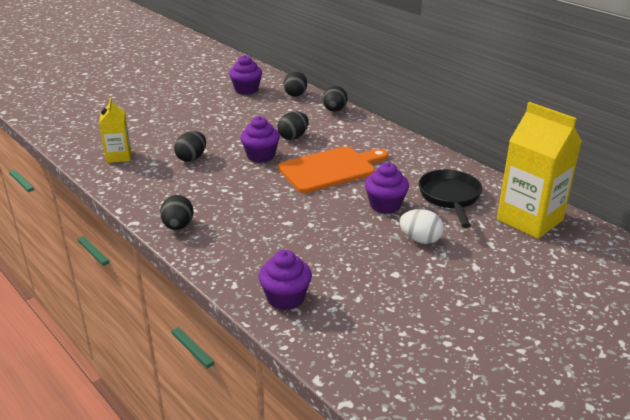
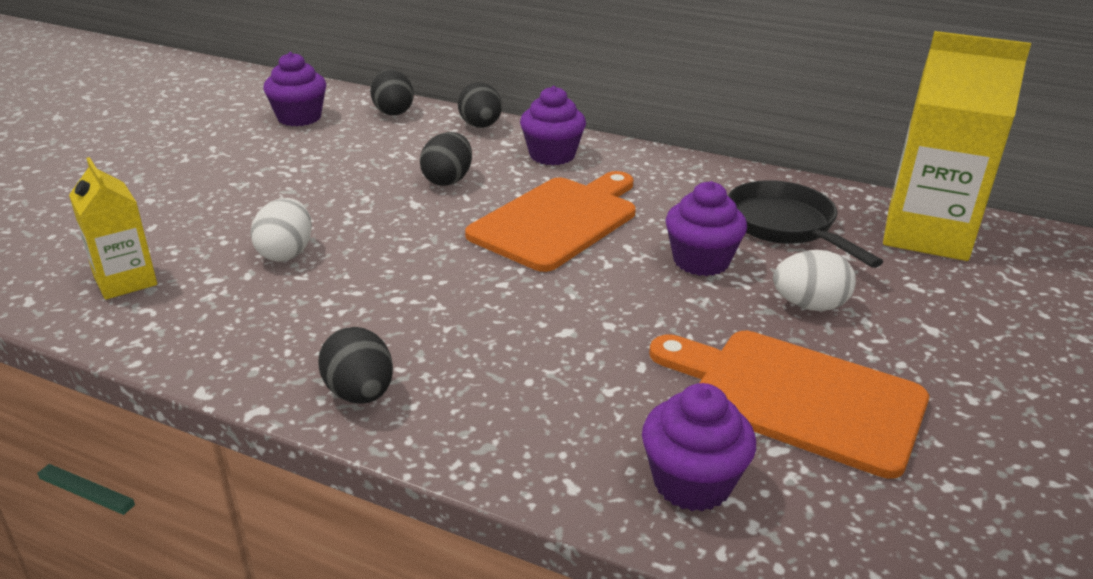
camera: 25 degrees left, 0 degrees up
black egg [174,131,206,162] -> white egg [250,198,312,262]
purple cupcake [240,116,280,163] -> purple cupcake moved to [520,86,586,165]
none -> orange cutting board [649,331,929,479]

